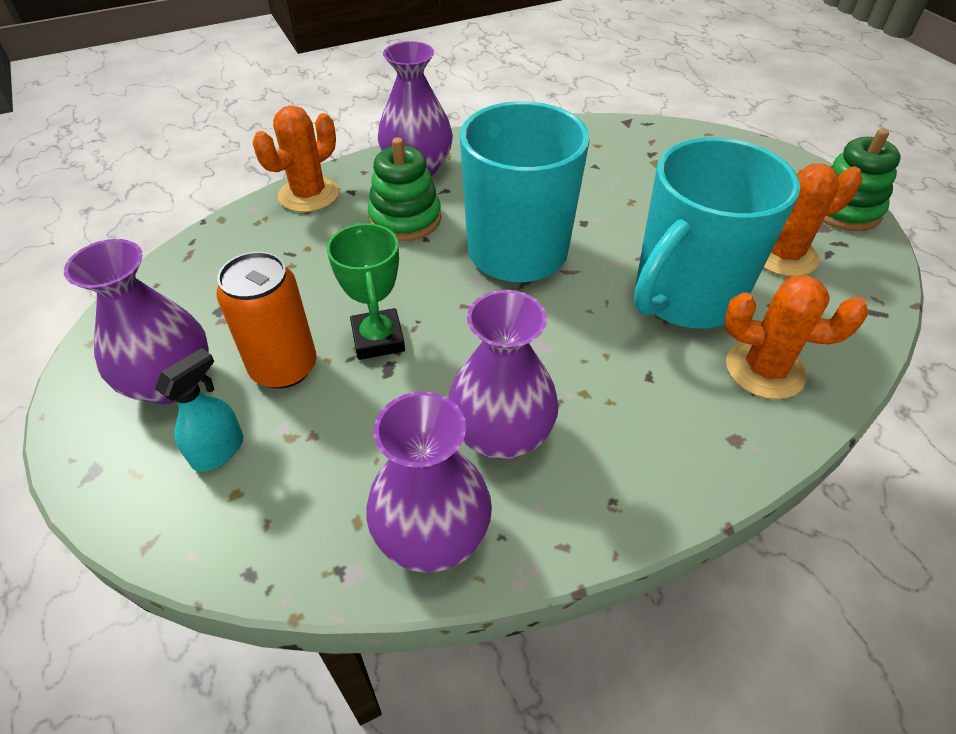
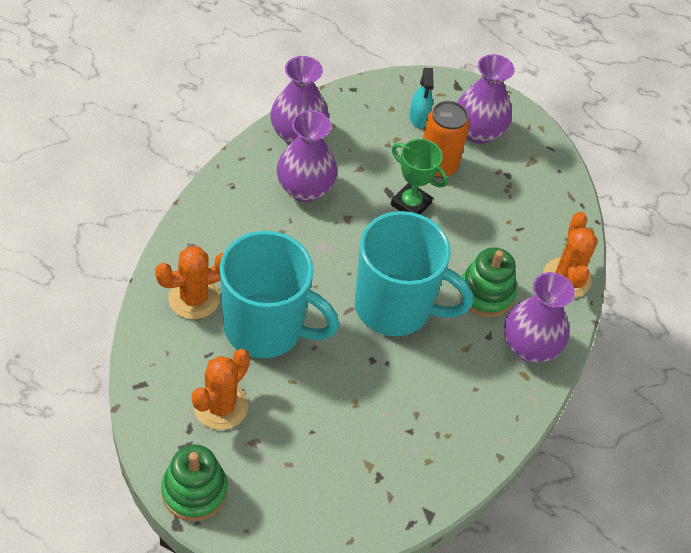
camera: 135 degrees right, 5 degrees up
turquoise mug [634,138,800,328] -> turquoise mug turned 105 degrees clockwise [220,231,339,358]

